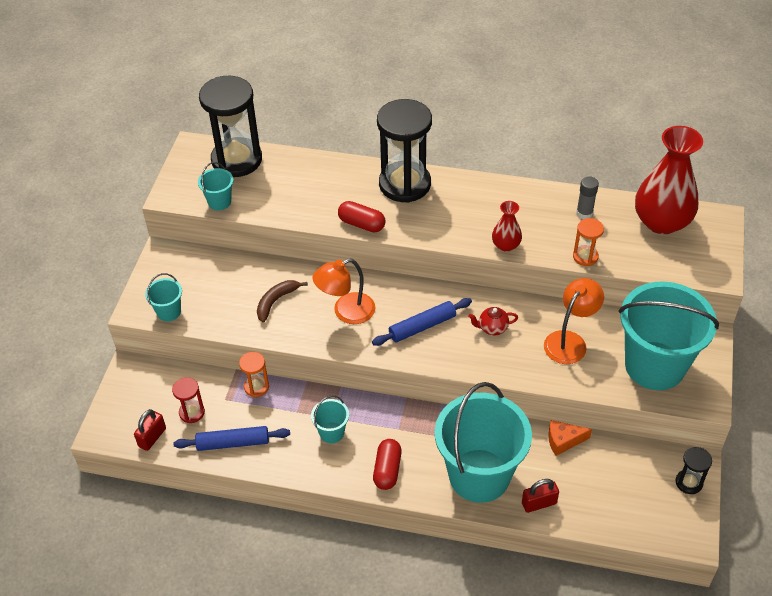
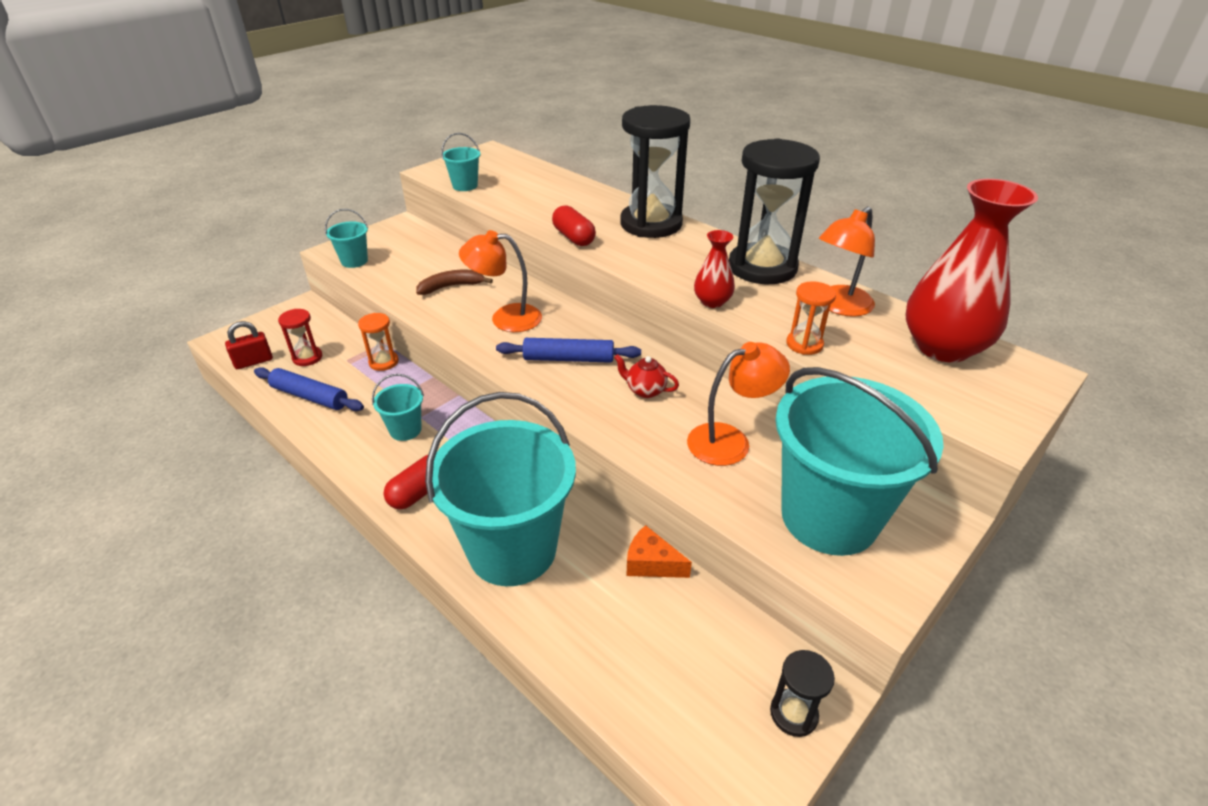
camera: 30 degrees right, 10 degrees down
black hourglass [199,76,262,177] -> black hourglass moved to [729,138,820,284]
red padlock [522,479,559,513] -> none
grey glue stick [576,176,599,219] -> orange lamp [819,207,875,317]

